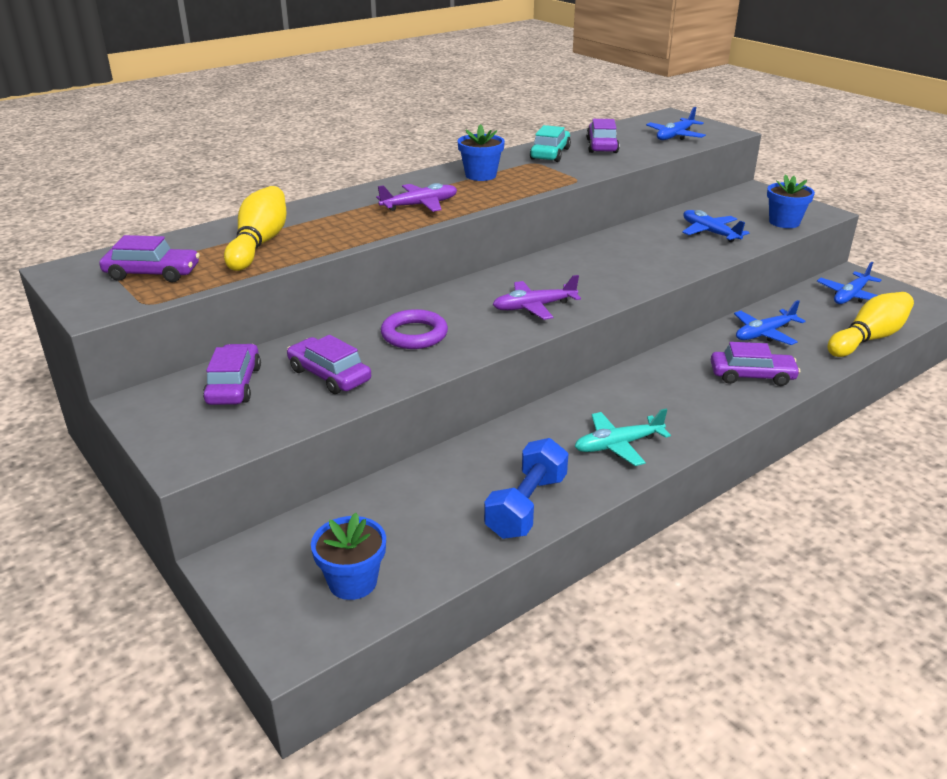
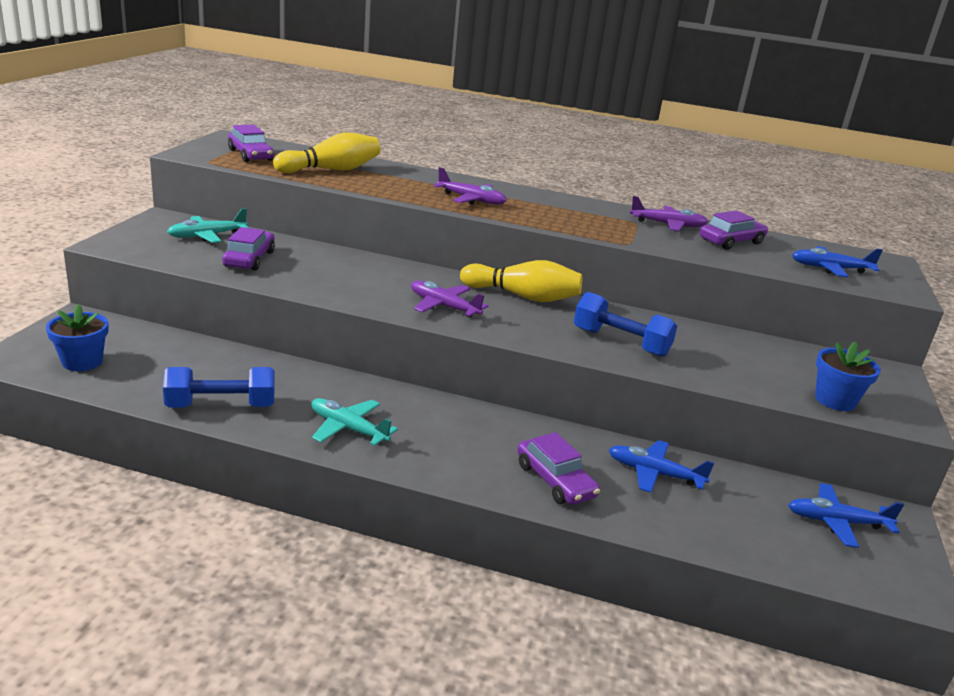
camera: 50 degrees right, 5 degrees down
purple car [203,344,261,405] -> turquoise plane [167,208,249,243]
purple ring [381,309,448,349] -> none
blue flower pot [458,124,505,181] -> none
turquoise car [530,125,571,162] -> purple plane [630,196,708,231]
blue plane [682,210,749,242] -> none
yellow bowling pin [827,292,914,357] -> yellow bowling pin moved to [460,260,582,302]
none -> blue dumbbell [574,292,677,357]

